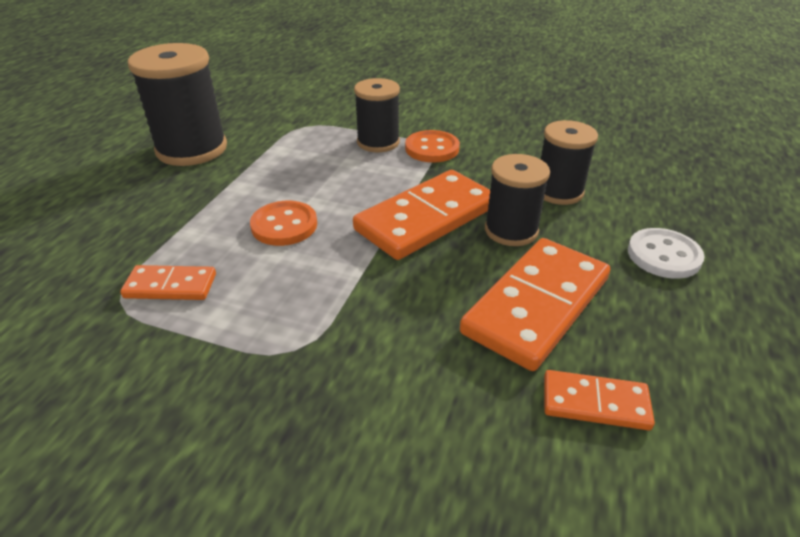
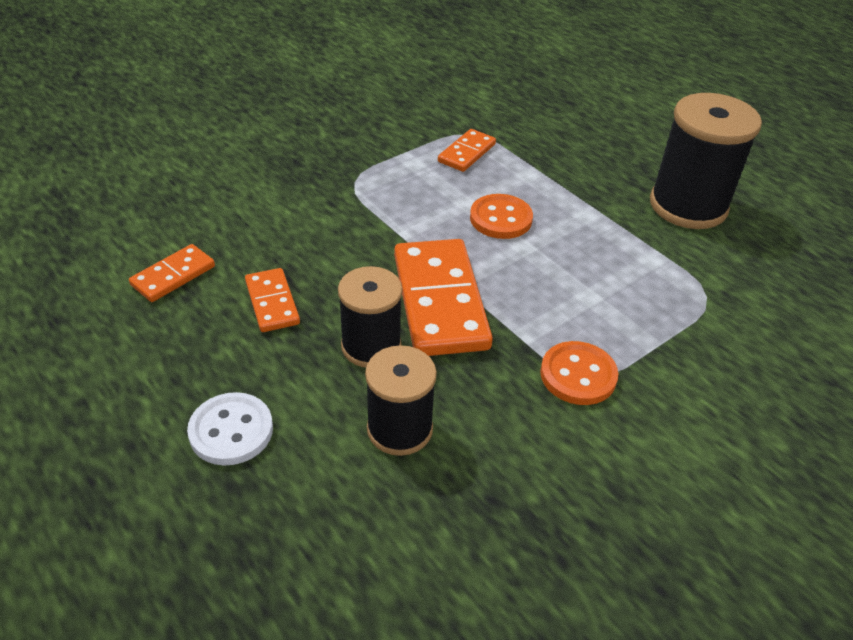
camera: 120 degrees right, 5 degrees up
black spool [354,78,400,152] -> none
orange domino [460,238,610,371] -> orange domino [245,268,300,332], size x0.52

